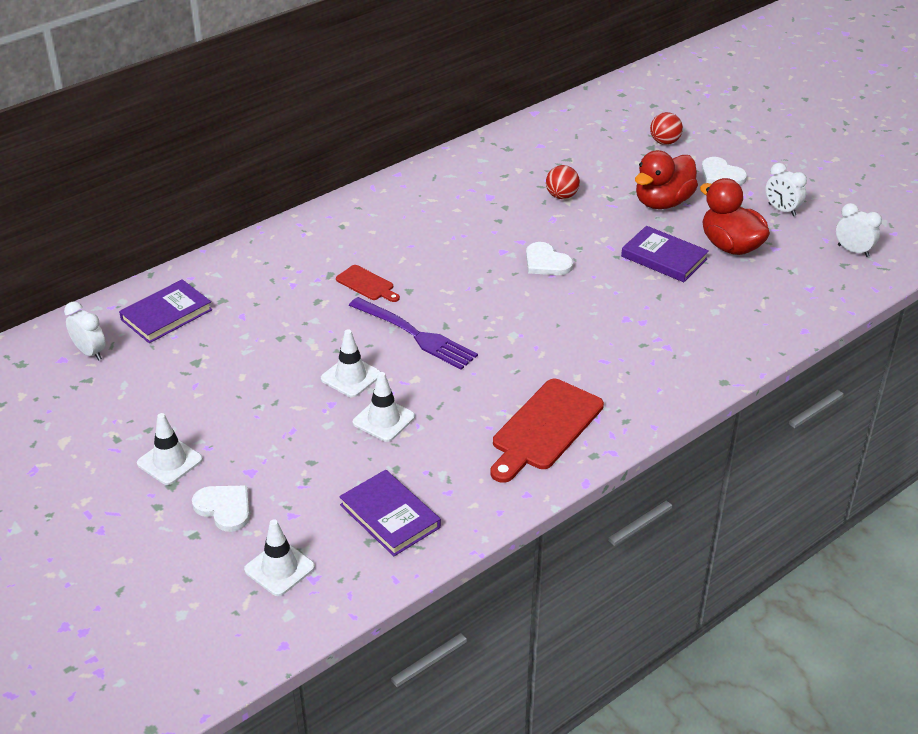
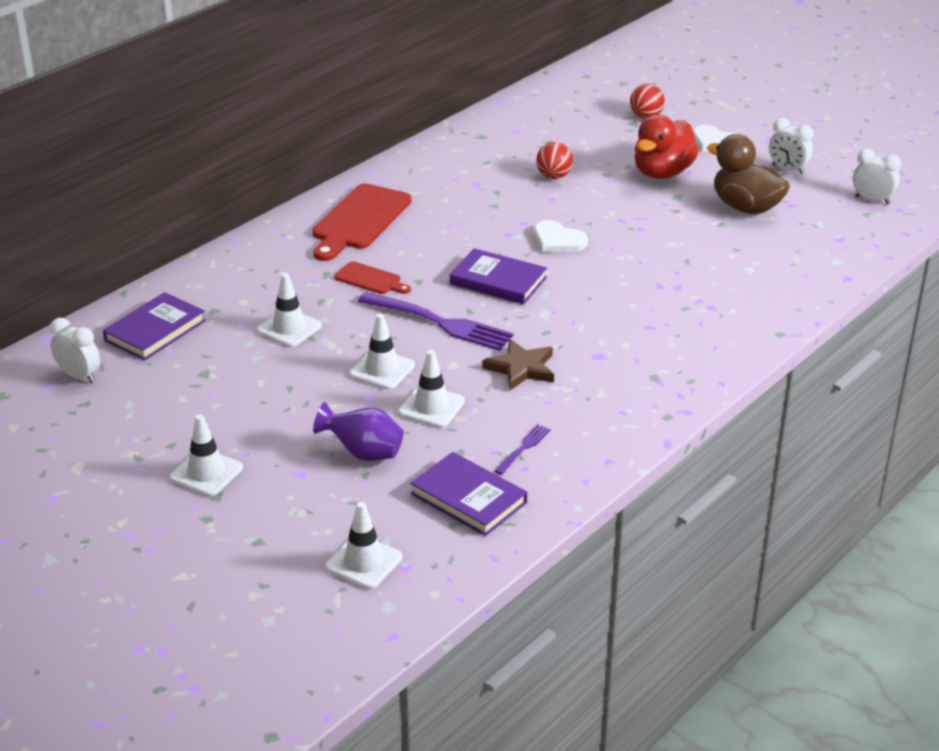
camera: 10 degrees left, 5 degrees down
white heart [192,485,250,532] -> none
red cutting board [491,379,604,483] -> red cutting board moved to [312,183,412,261]
purple book [621,226,709,282] -> purple book moved to [450,248,547,304]
red duck [700,178,770,255] -> brown duck [707,134,790,214]
none -> white traffic cone [257,273,322,347]
none -> purple vase [313,402,404,461]
none -> brown star [482,339,554,390]
none -> purple fork [495,424,551,475]

